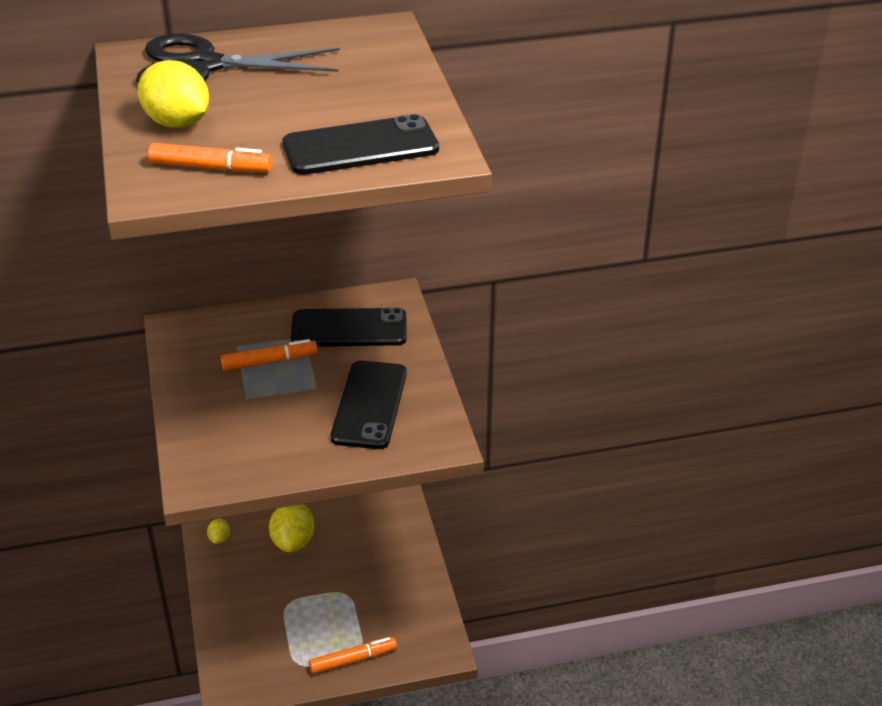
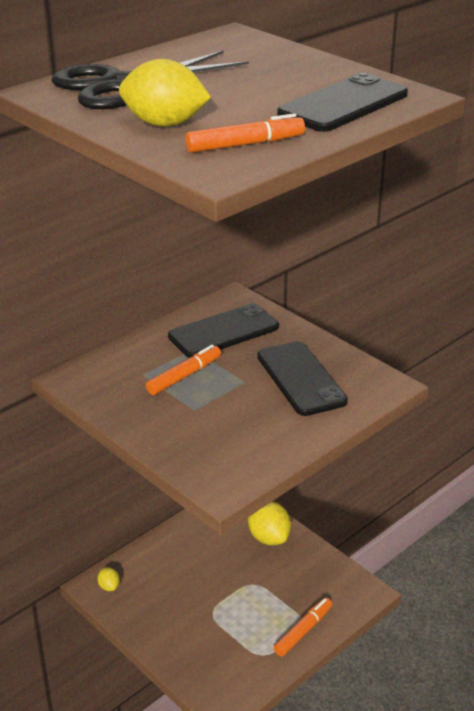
camera: 30 degrees left, 5 degrees down
yellow lemon [269,504,315,552] -> yellow lemon moved to [248,501,291,545]

